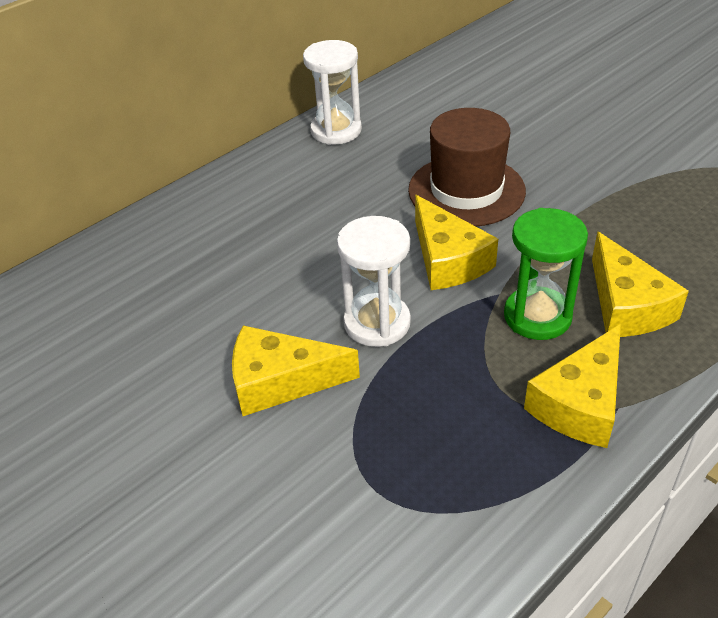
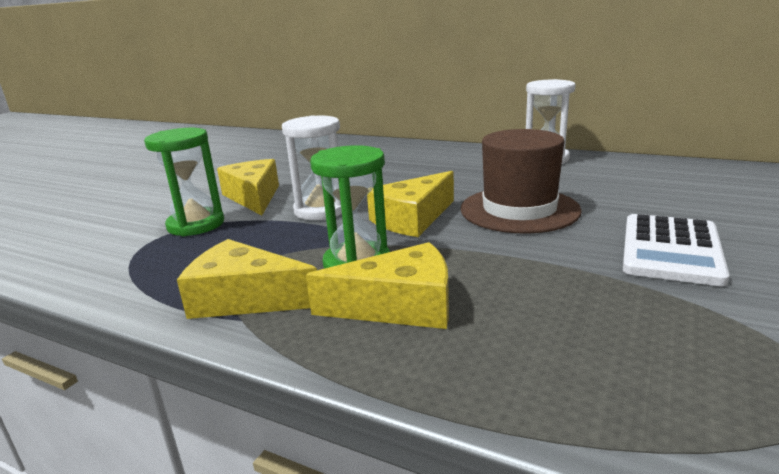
camera: 70 degrees right, 20 degrees down
yellow cheese [592,232,689,337] -> yellow cheese turned 150 degrees counterclockwise [306,242,449,329]
none -> green hourglass [144,128,224,236]
none -> white calculator [623,214,729,286]

